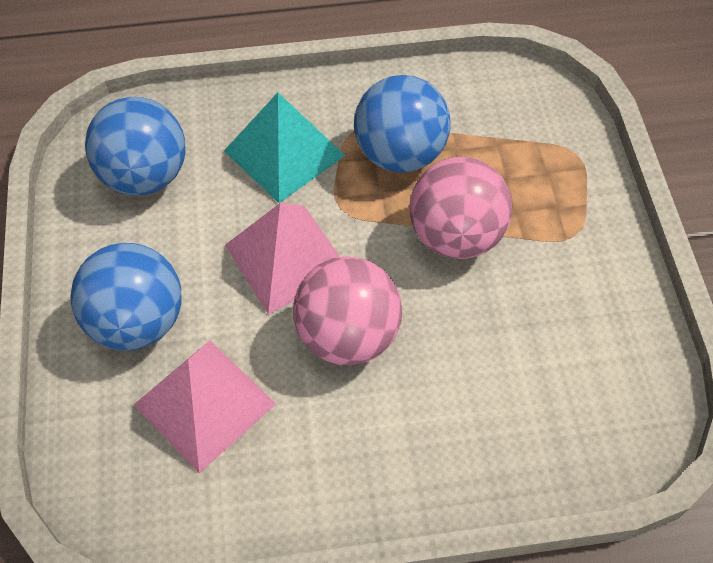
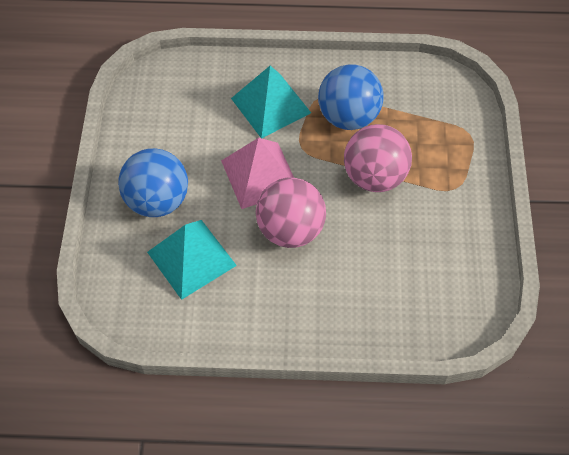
camera: 10 degrees right, 0 degrees up
blue ball [85,97,186,196] -> none
pink pyramid [134,341,276,474] -> turquoise pyramid [147,220,237,300]

